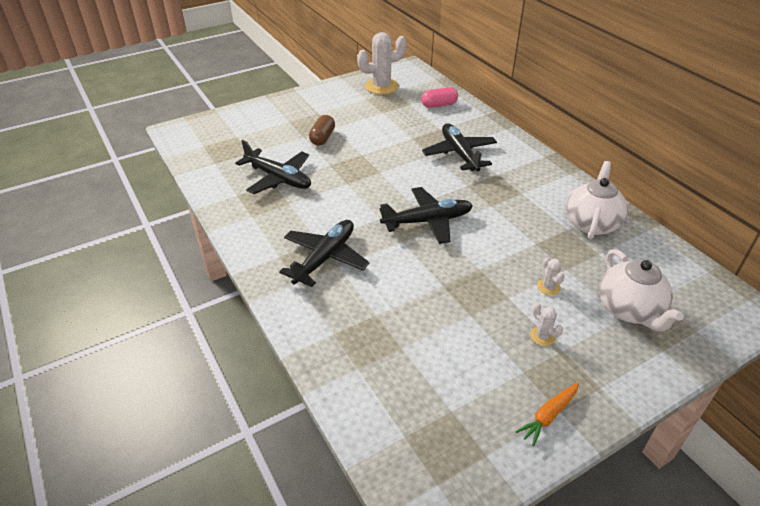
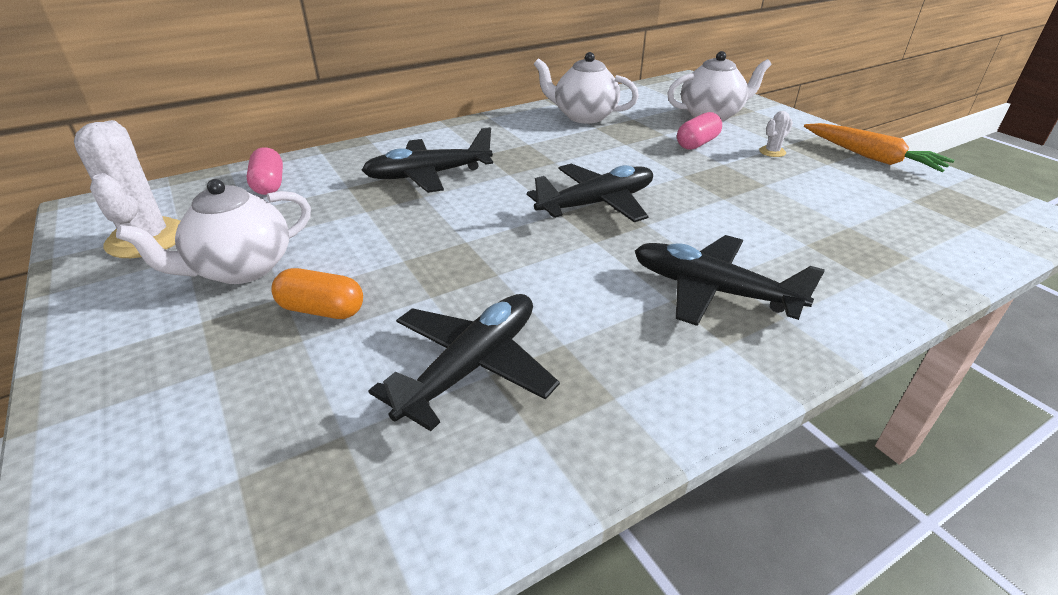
camera: 90 degrees left, 5 degrees down
brown capsule [309,115,335,145] -> orange capsule [271,268,363,319]
black plane [379,187,473,244] -> black plane turned 75 degrees clockwise [527,164,653,222]
orange carrot [515,382,579,446] -> orange carrot [804,123,954,172], size x1.61
white cactus [537,257,565,295] -> pink capsule [677,112,722,150]
none -> white teapot [116,179,311,284]

